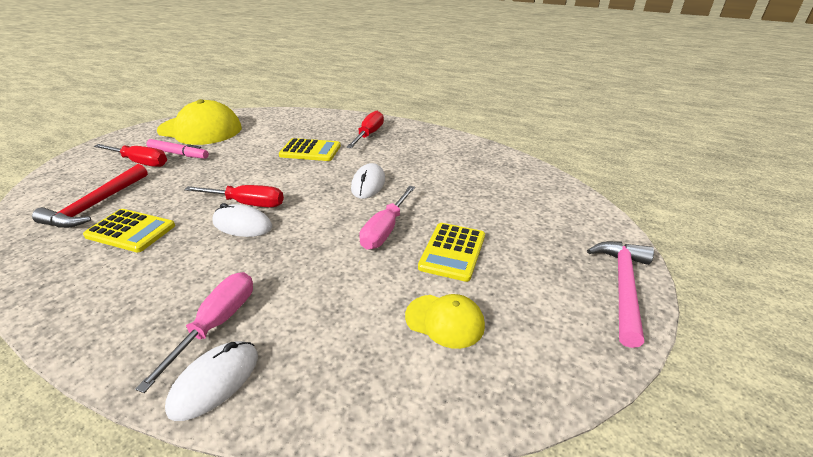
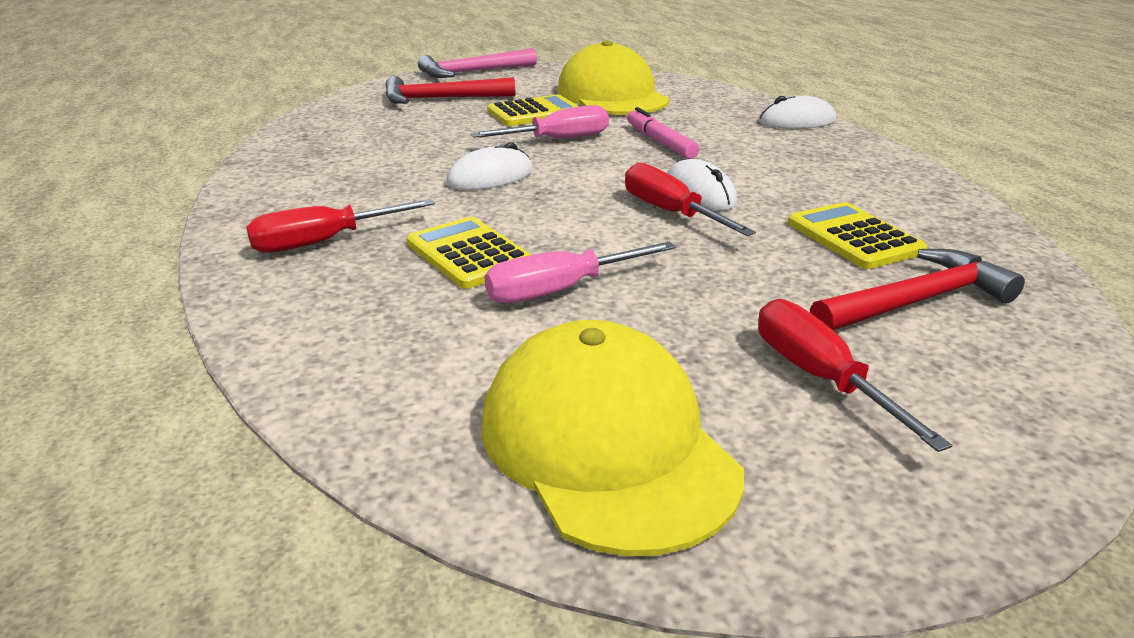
camera: 135 degrees left, 5 degrees down
pink screwdriver [135,272,253,393] -> pink screwdriver moved to [484,241,676,303]
pink marker [146,139,209,159] -> pink marker moved to [627,107,699,159]
yellow cap [405,294,485,349] -> yellow cap [557,40,670,115], size x1.94
none -> red hammer [385,76,515,104]

